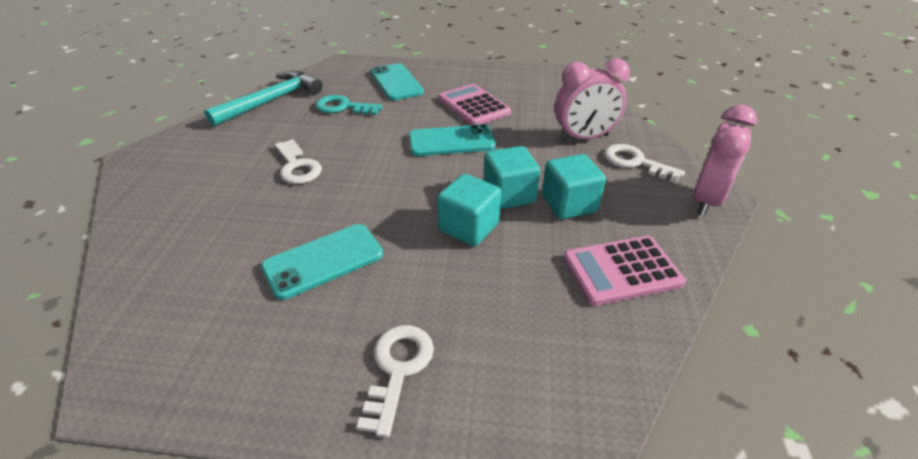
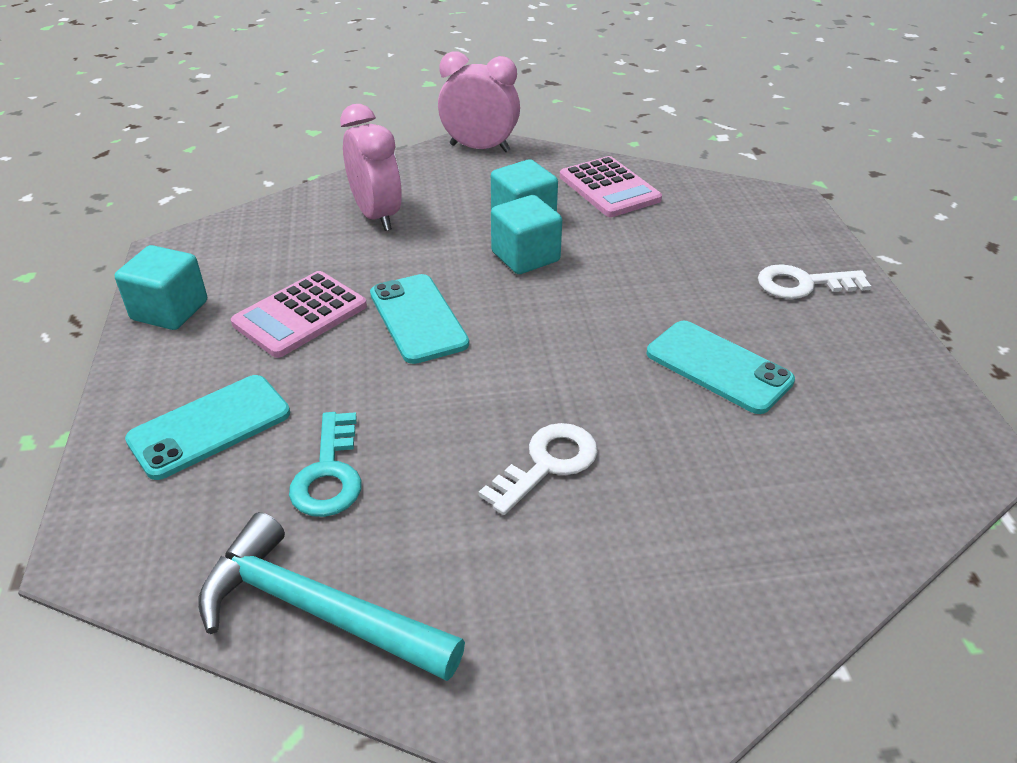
camera: 105 degrees left, 0 degrees up
turquoise cube [437,174,501,246] -> turquoise cube moved to [115,245,207,330]
white key [604,144,685,183] -> none

